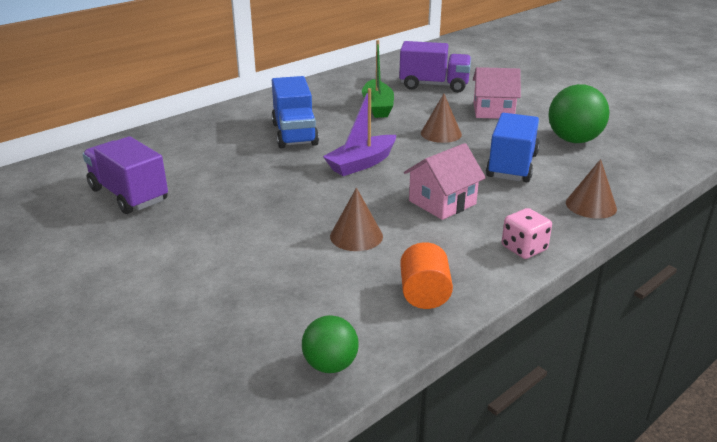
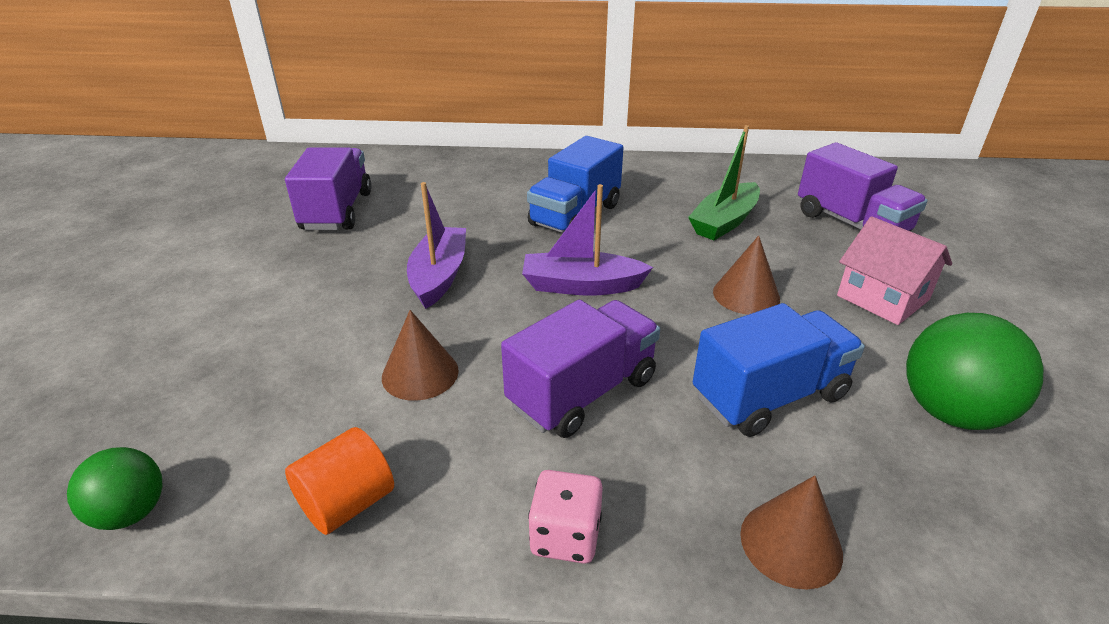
camera: 45 degrees right, 5 degrees up
pink house [404,143,486,220] -> purple truck [501,300,660,438]
none -> purple boat [407,182,466,309]

